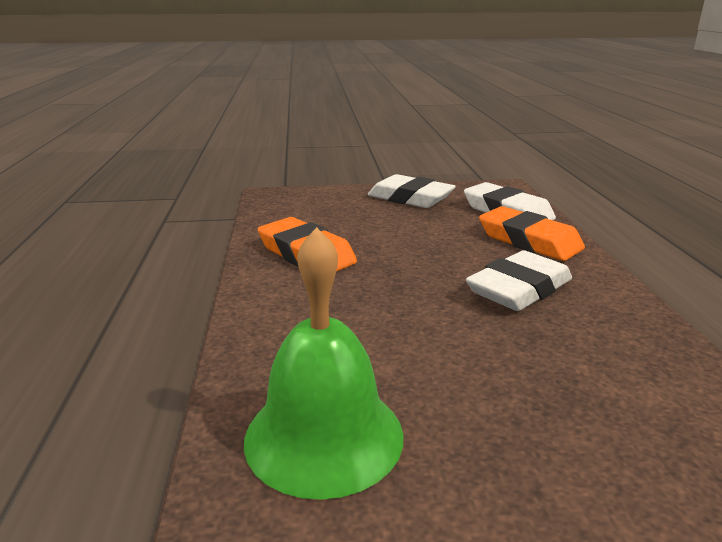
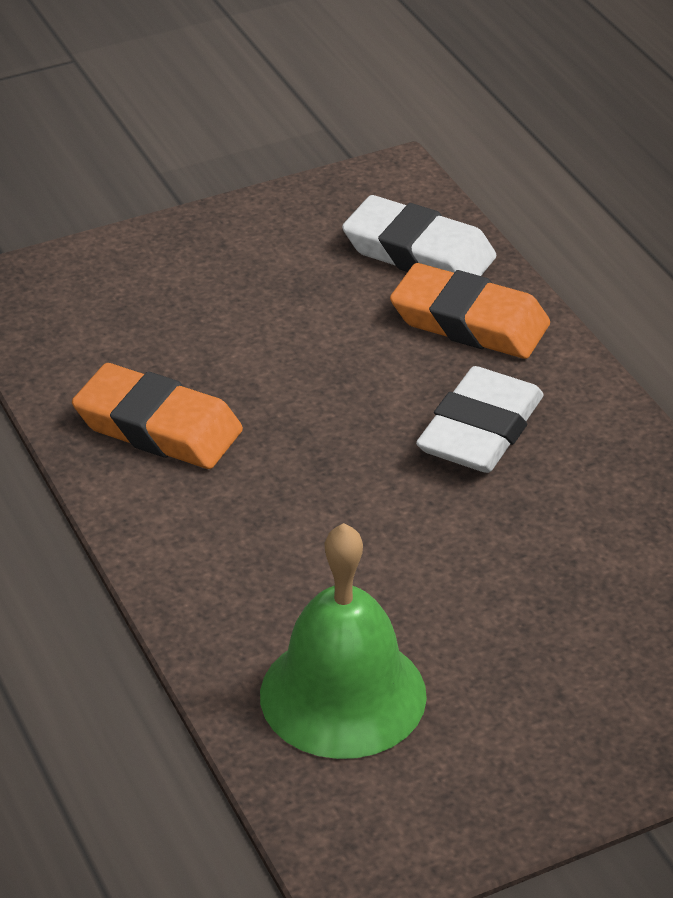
camera: 20 degrees left, 15 degrees up
white eraser [368,174,456,208] -> none

